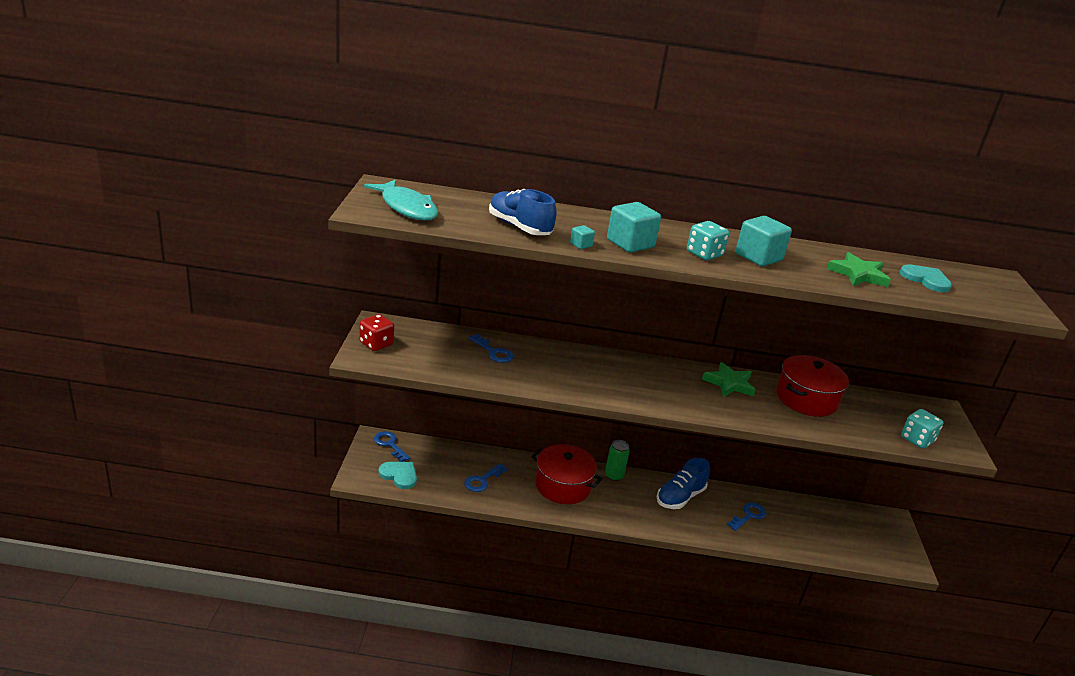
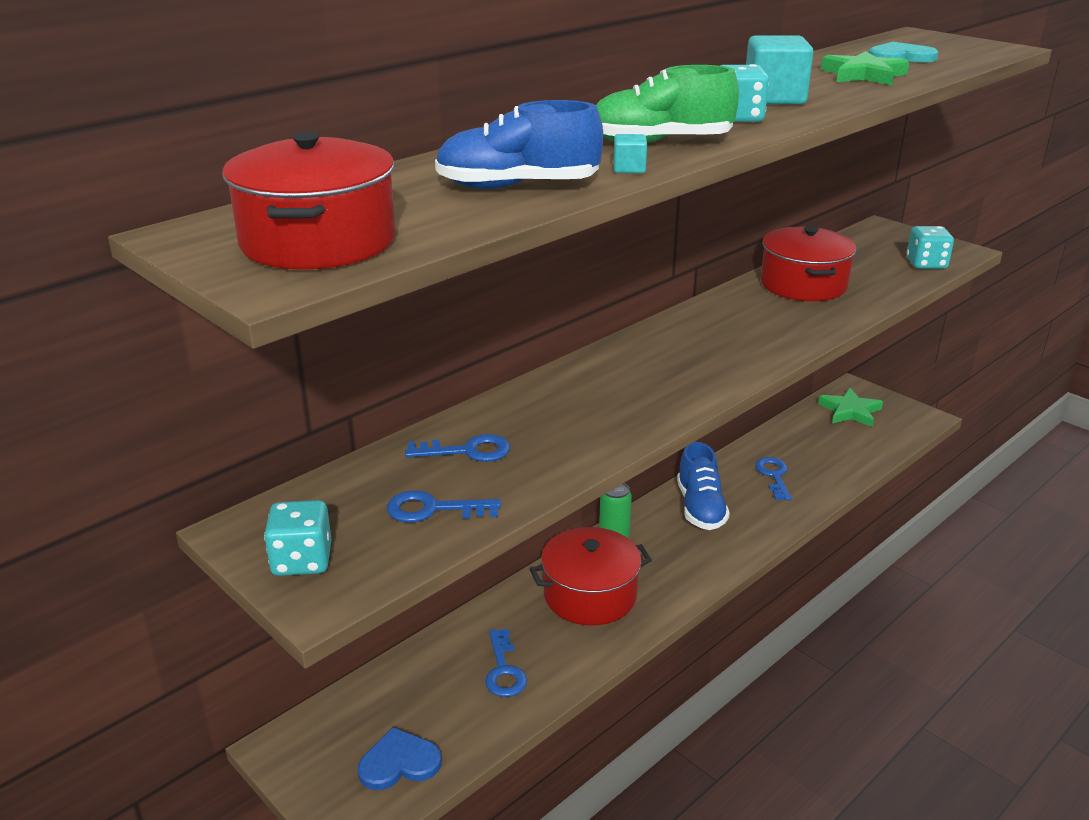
camera: 45 degrees left, 0 degrees up
red dice [359,314,394,351] -> turquoise dice [264,500,332,576]
turquoise fish [364,179,438,220] -> red pot [222,131,395,270]
blue key [374,431,410,462] -> blue key moved to [387,490,501,523]
turquoise heart [378,462,417,489] -> blue heart [358,727,441,790]
turquoise cube [607,202,661,253] -> green shoe [596,65,739,143]
green star [702,362,756,397] -> green star moved to [818,388,883,427]

